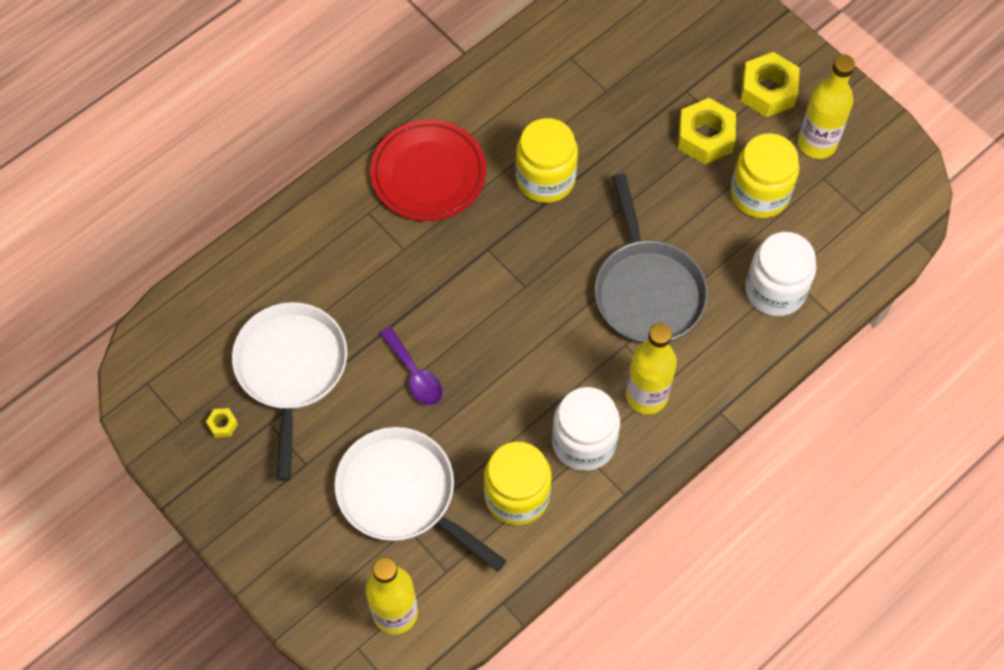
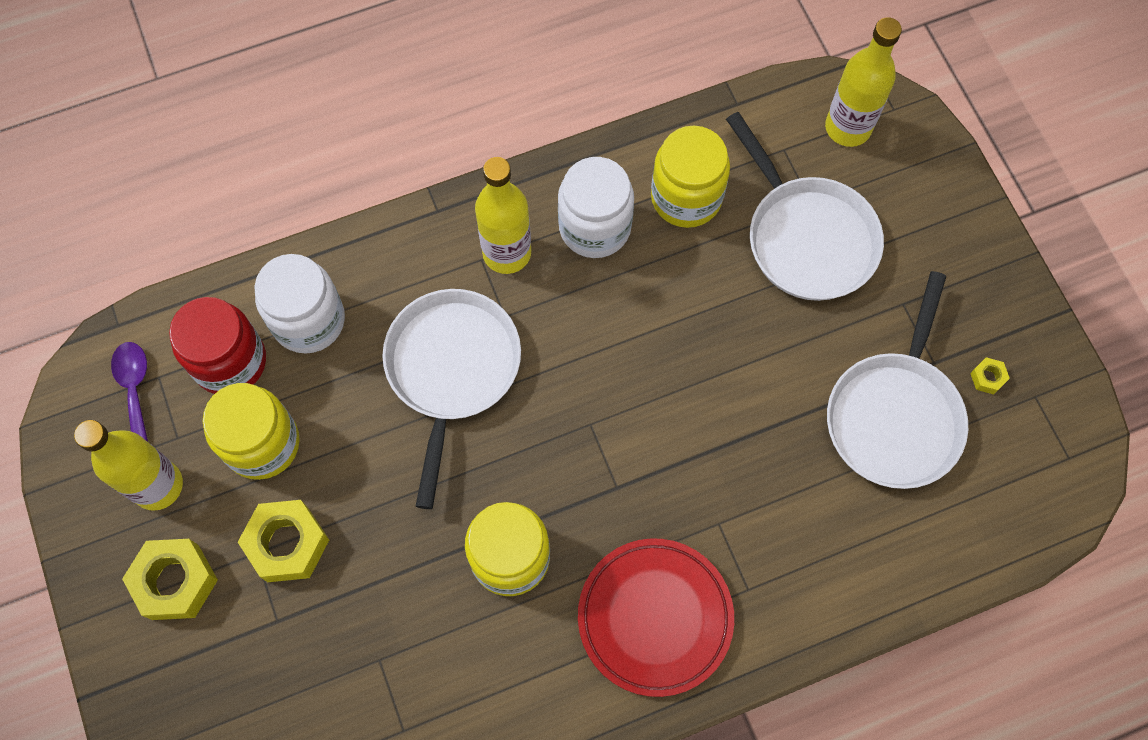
camera: 160 degrees left, 5 degrees up
purple spoon [380,327,442,405] -> purple spoon moved to [111,342,148,442]
grey pan [595,174,708,343] -> white pan [382,289,521,509]
none -> red jar [169,297,266,394]

